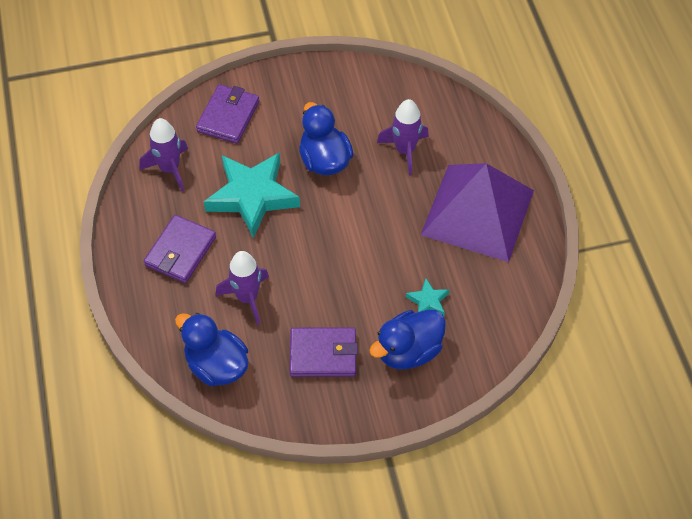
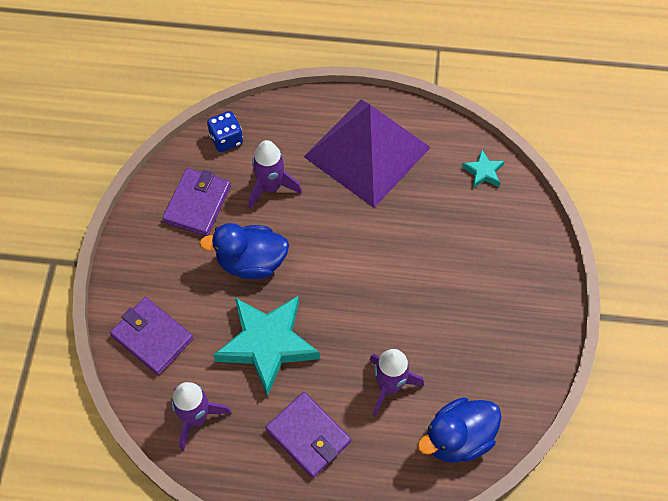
camera: 70 degrees left, 5 degrees up
purple wallet [290,327,358,377] -> purple wallet moved to [162,168,231,236]
blue duck [369,310,446,369] -> none
turquoise star [406,278,450,316] -> turquoise star moved to [462,150,505,188]
none -> blue dice [207,111,243,152]

